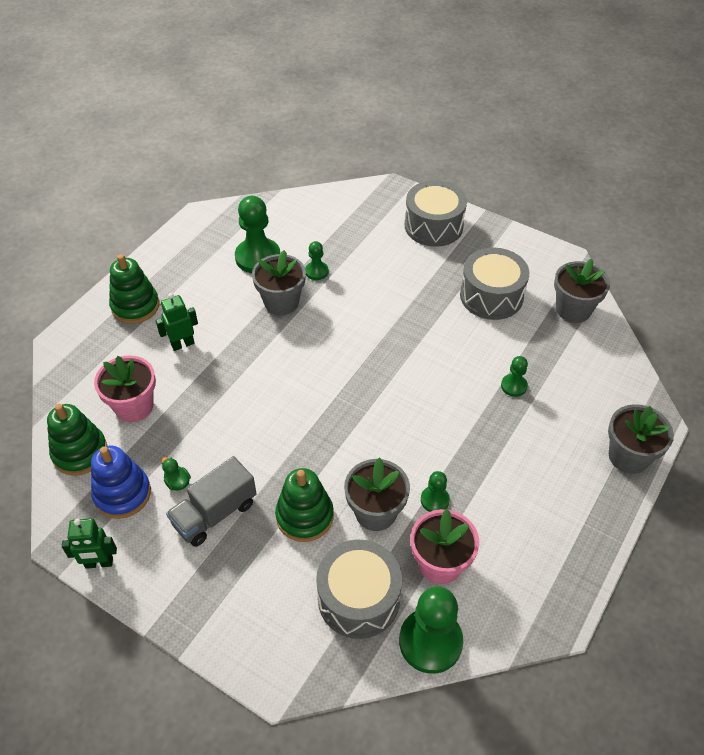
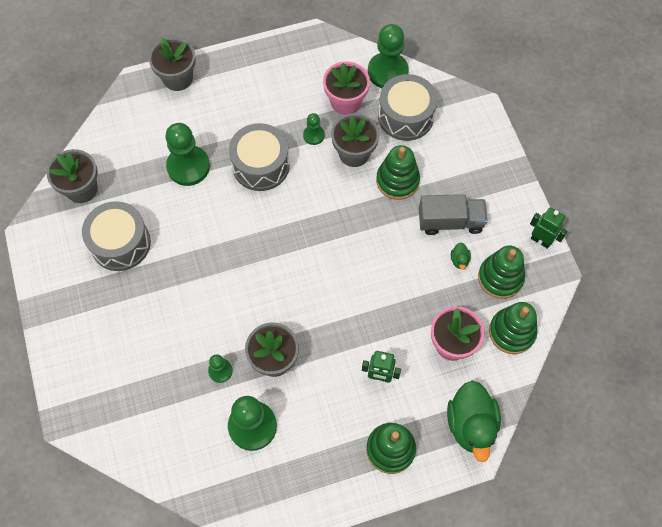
camera: 140 degrees left, 15 degrees up
blue stacking toy [91,446,151,519] -> green stacking toy [478,246,525,299]
grey drum [405,180,467,247] -> grey drum moved to [229,123,290,191]
green pawn [501,356,528,397] -> green pawn [165,123,210,186], size x1.97
none -> green duck [447,381,501,462]

